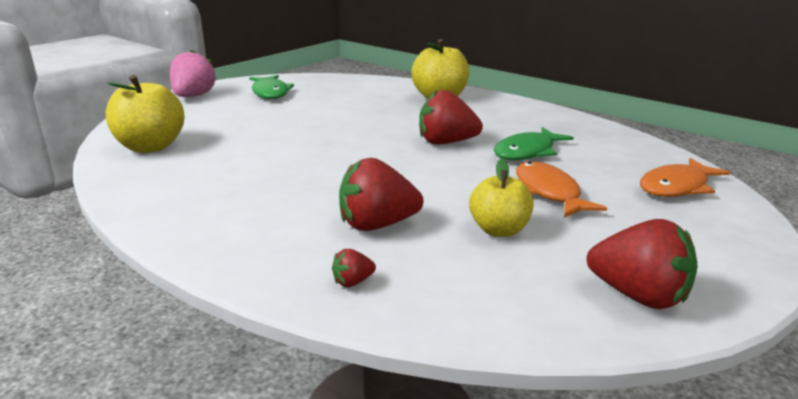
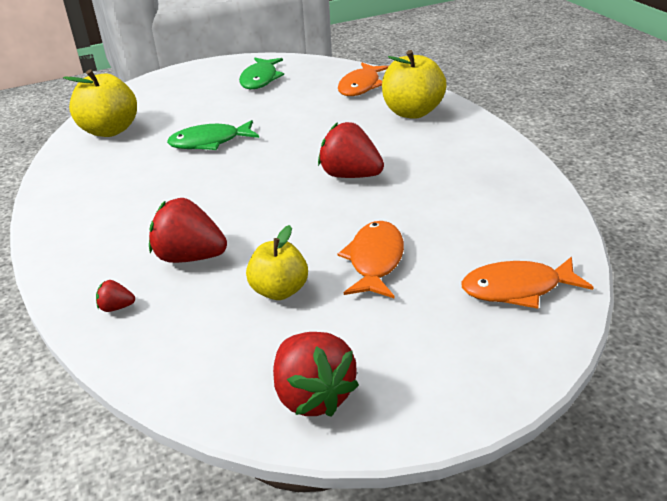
camera: 30 degrees right, 10 degrees up
pink strawberry [170,50,216,97] -> none
green fish [494,127,574,160] -> green fish moved to [167,120,259,150]
none -> orange fish [338,63,389,96]

